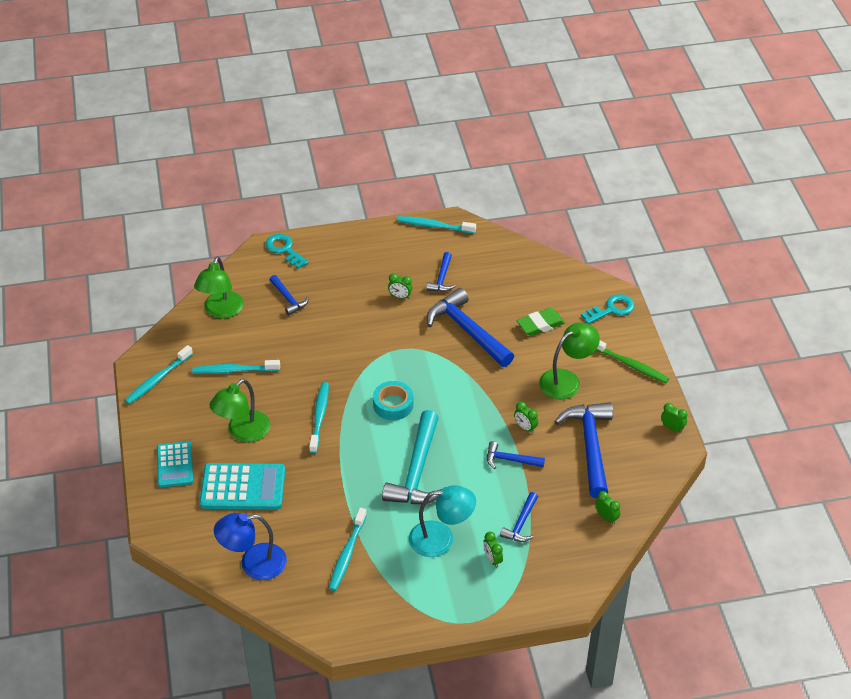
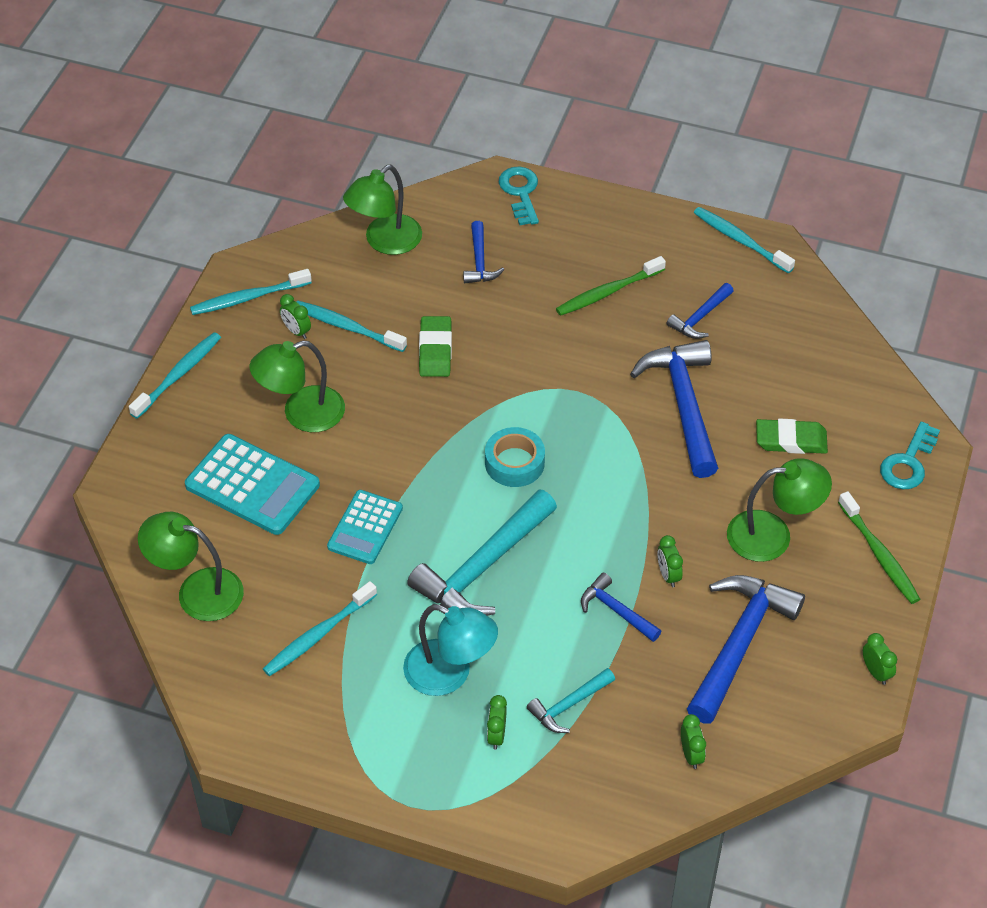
camera: 30 degrees right, 5 degrees up
turquoise calculator [157,441,193,487] -> turquoise calculator moved to [327,490,403,564]
blue lamp [214,513,287,580] -> green lamp [138,512,244,621]
turquoise toothbrush [309,382,329,453] -> turquoise toothbrush moved to [129,332,221,419]
green clock [388,273,412,299] -> green clock moved to [280,294,311,339]
blue hammer [500,492,538,542] -> turquoise hammer [527,668,615,733]
turquoise key [581,294,635,324] -> turquoise key turned 120 degrees clockwise [880,422,940,489]
none -> green eraser [419,316,452,377]
none -> green toothbrush [556,256,666,316]

